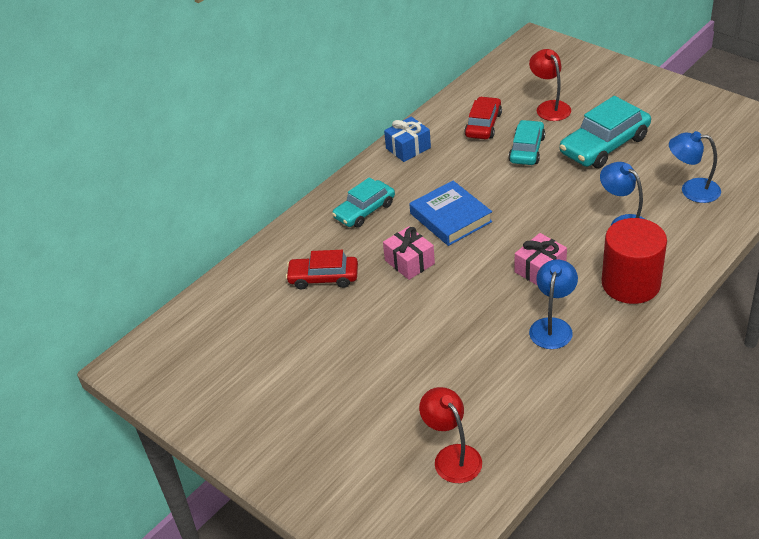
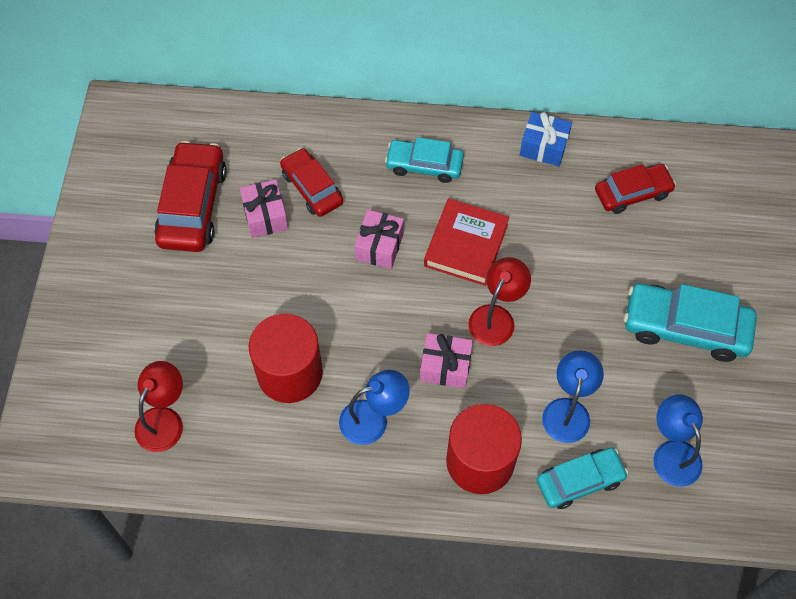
camera: 50 degrees right, 20 degrees up
blue book [409,181,492,246] -> red book [424,198,509,286]
turquoise car [508,120,545,165] -> turquoise car moved to [537,448,628,509]
red lamp [529,49,571,121] -> red lamp moved to [468,257,531,346]
none -> red car [154,141,227,252]
none -> pink gift [240,180,288,238]
none -> red cylinder [249,313,323,403]

